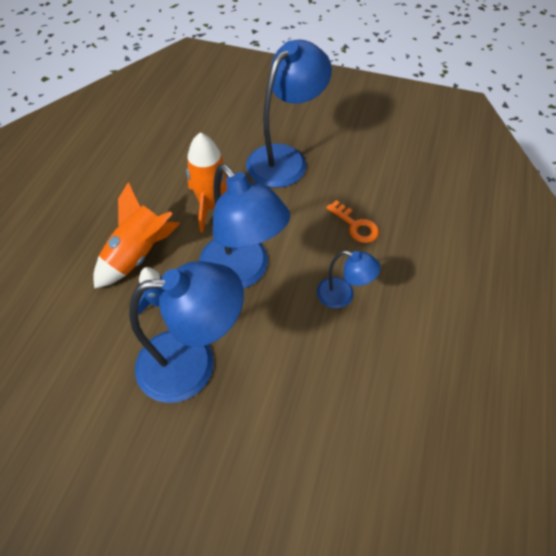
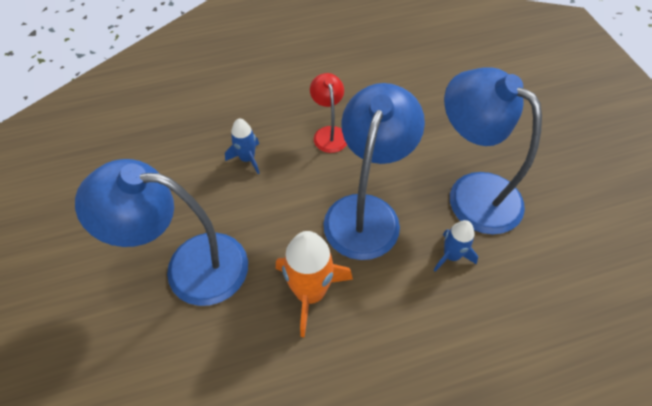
camera: 125 degrees left, 0 degrees up
orange rocket [93,182,180,289] -> none
blue lamp [317,251,381,308] -> red lamp [310,73,347,153]
orange key [326,200,379,243] -> blue rocket [225,118,260,174]

